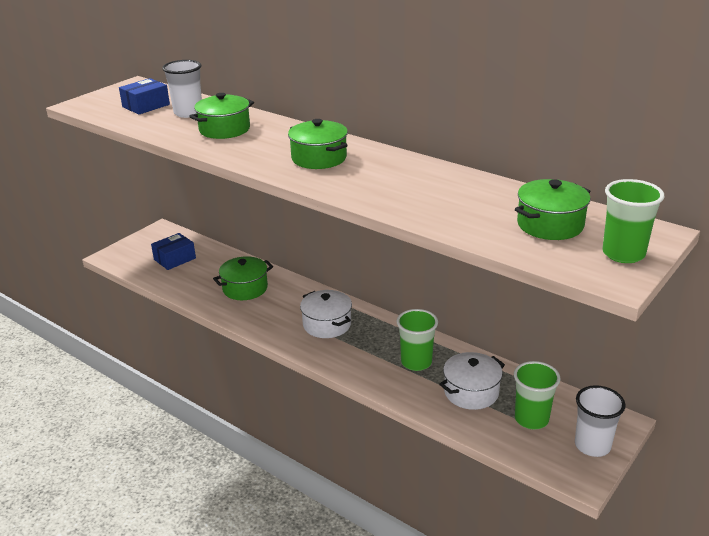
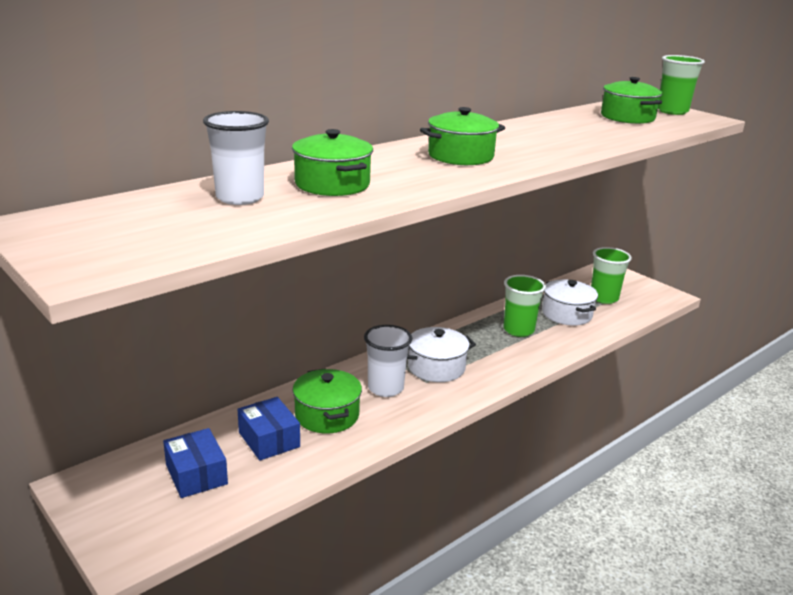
camera: 80 degrees left, 5 degrees down
blue box [119,78,170,114] -> blue box moved to [237,397,300,461]
white cup [575,385,626,457] -> white cup moved to [364,325,412,397]

